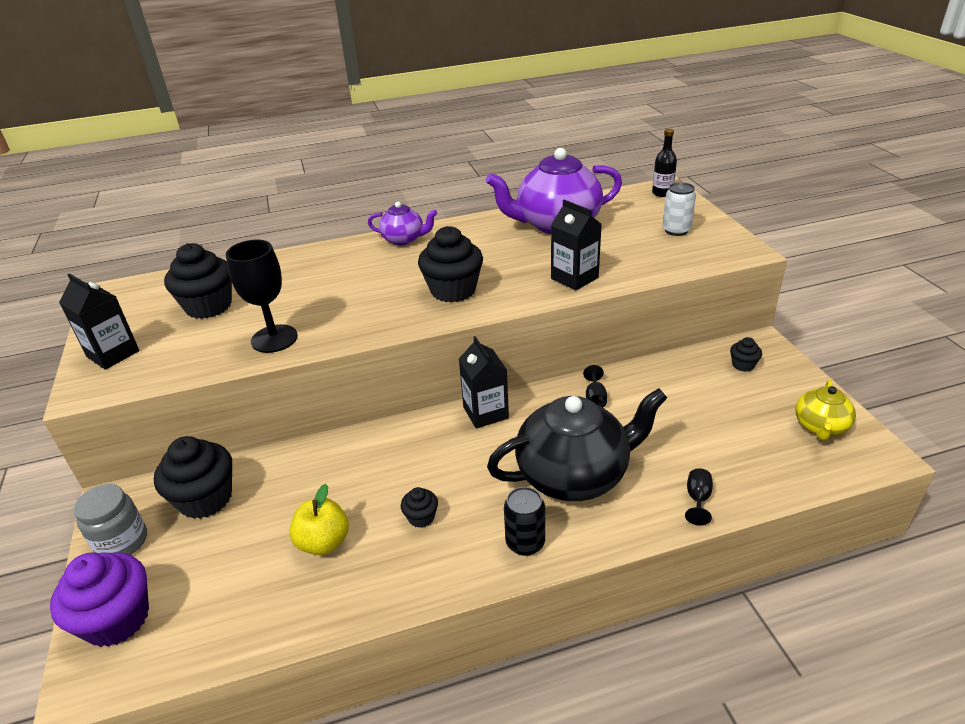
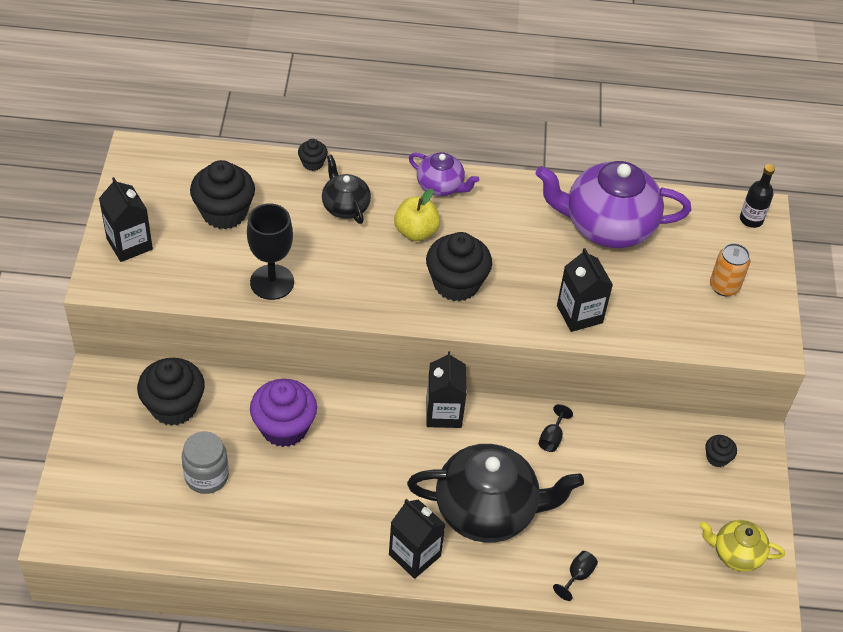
camera: 15 degrees right, 15 degrees up
purple cupcake [50,552,149,647] -> purple cupcake moved to [250,379,317,447]
grey jar [74,484,147,555] -> grey jar moved to [182,431,229,494]
yellow apple [289,484,349,555] -> yellow apple moved to [394,189,440,241]
black cupcake [401,487,438,528] -> black cupcake moved to [298,139,328,171]
black can [504,487,545,556] -> black carton [389,499,446,579]
white can [662,182,696,236] -> orange can [710,243,750,296]
yellow teapot [795,380,856,440] -> yellow teapot turned 60 degrees clockwise [700,520,785,572]
none -> black teapot [322,155,371,224]

